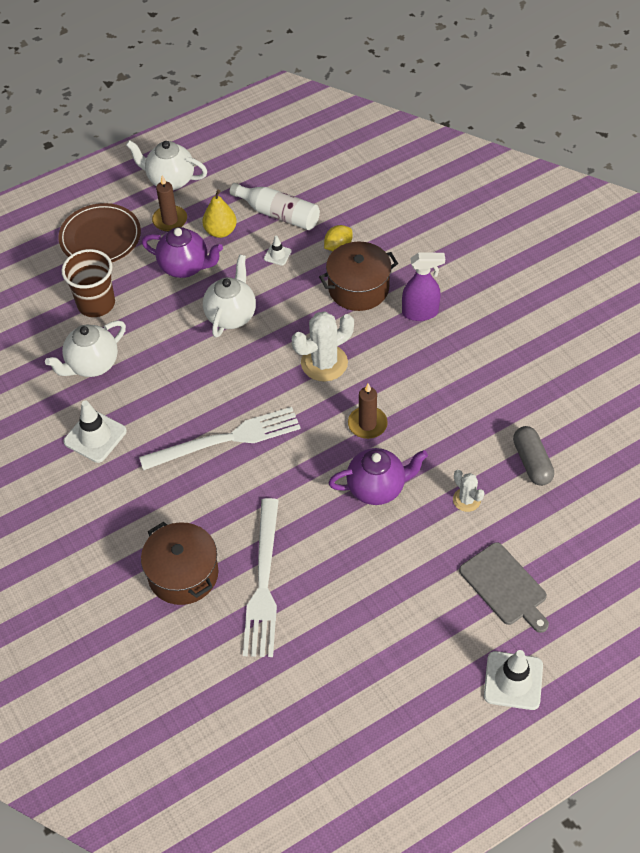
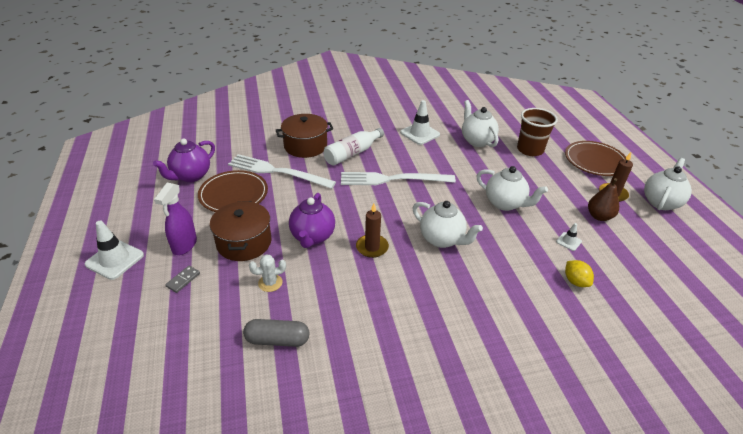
camera: 105 degrees right, 15 degrees down
white fork [139,407,301,470] -> white fork turned 90 degrees clockwise [341,172,456,185]
purple teapot [142,227,223,278] -> purple teapot moved to [153,138,215,182]
yellow pear [202,189,237,238] -> brown pear [588,178,619,221]
white bottle [230,183,320,230] -> white bottle moved to [323,128,384,166]
white cactus [292,311,354,382] -> white teapot [412,201,483,248]
brown pot [319,242,398,311] -> brown pot moved to [210,201,271,261]
purple spray bottle [402,252,445,321] -> purple spray bottle moved to [154,183,197,255]
grey cutting board [459,542,549,633] -> grey domino [165,266,200,293]
none -> brown plate [198,170,268,212]

